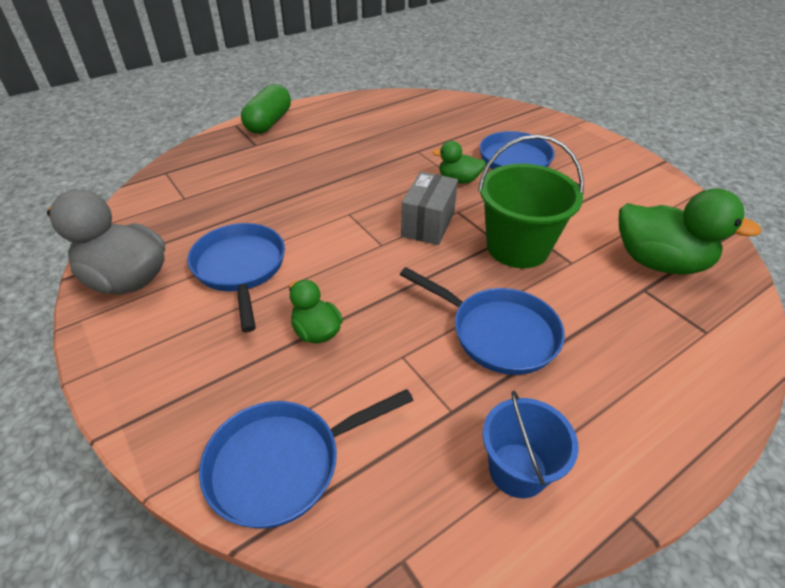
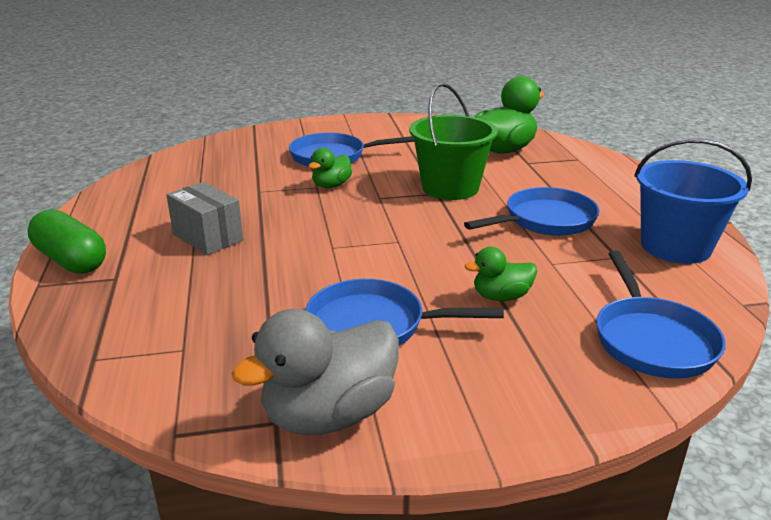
camera: 65 degrees left, 15 degrees down
grey box [401,172,458,245] -> grey box moved to [166,182,243,255]
blue bucket [482,391,579,498] -> blue bucket [634,139,752,264], size x1.57

